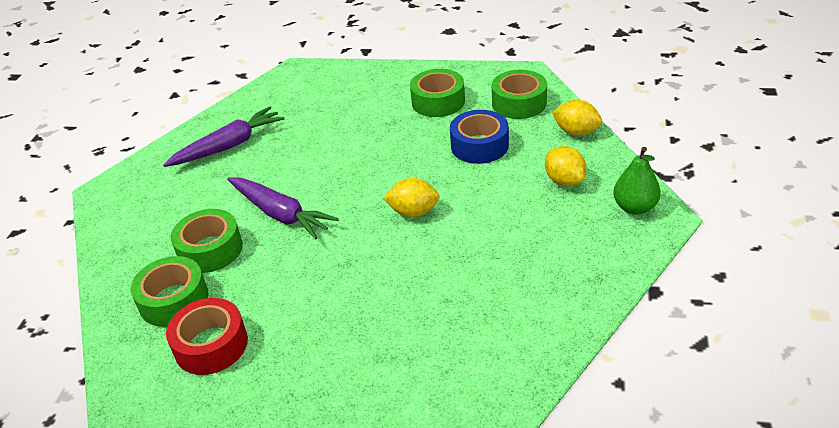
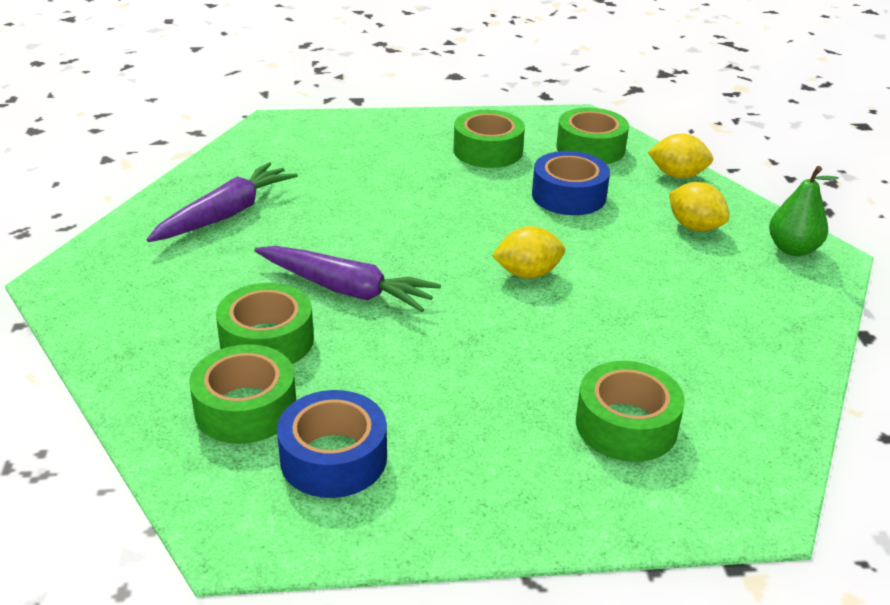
camera: 20 degrees left, 5 degrees down
red tape [166,298,248,375] -> blue tape [277,390,387,498]
none -> green tape [576,361,685,462]

